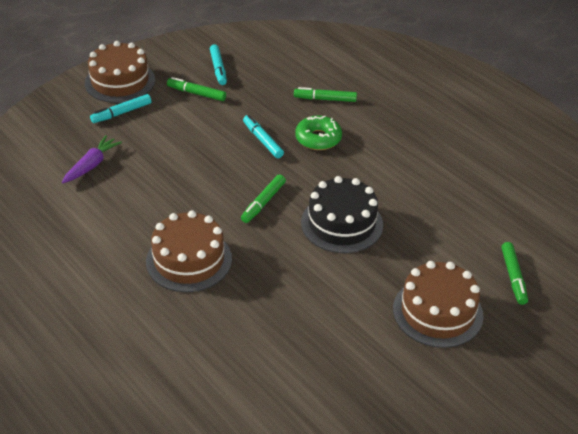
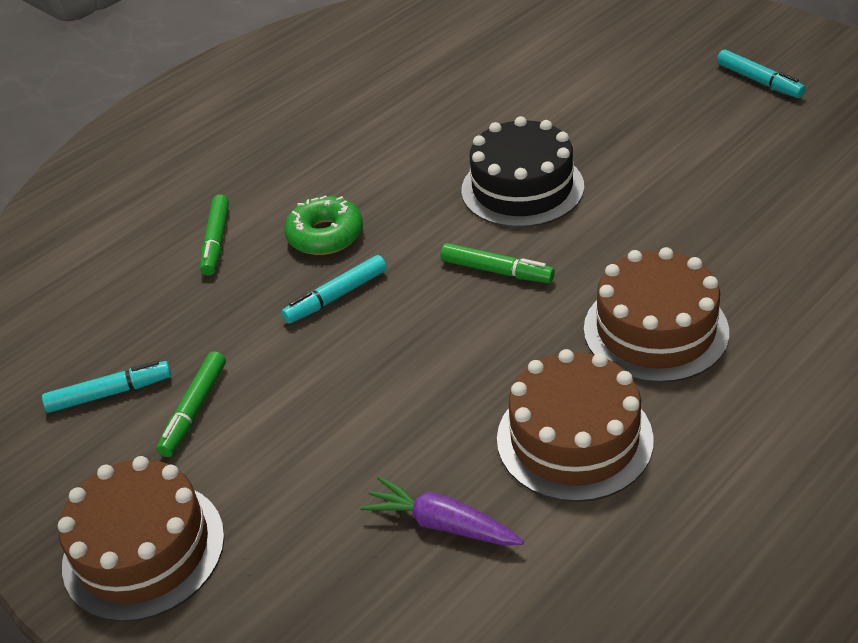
camera: 90 degrees left, 0 degrees up
turquoise marker [90,94,152,123] -> turquoise marker moved to [717,49,806,98]
brown cake [393,261,484,348] -> brown cake moved to [497,349,654,502]
green marker [501,242,528,305] -> none

